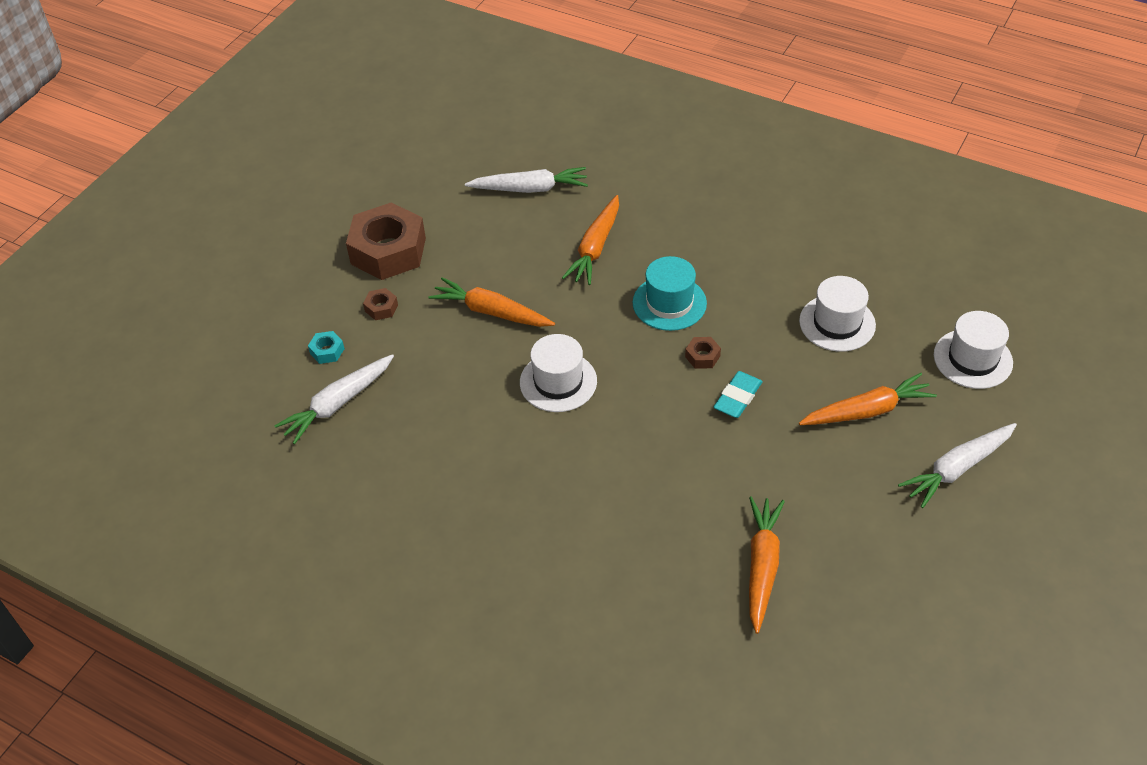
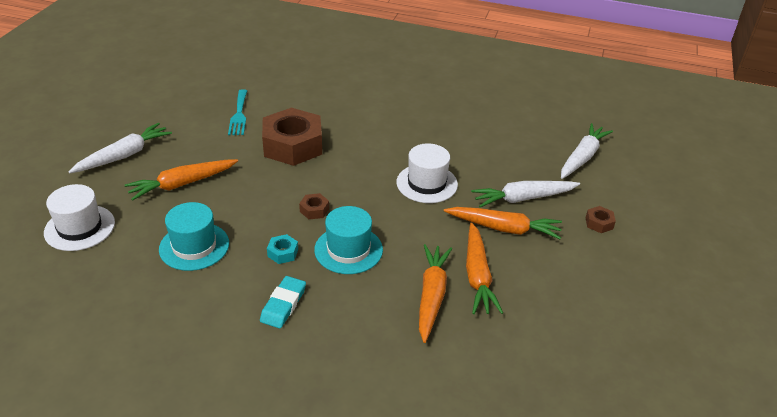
camera: 165 degrees right, 10 degrees down
turquoise nut [308,331,345,364] -> turquoise nut moved to [267,234,298,264]
brown nut [346,202,426,280] -> brown nut moved to [262,108,322,166]
white carrot [465,167,588,193] -> white carrot moved to [471,181,580,207]
turquoise eraser [714,371,763,418] -> turquoise eraser moved to [260,276,306,328]
orange carrot [749,497,785,634] -> orange carrot moved to [466,223,503,314]
white hat [799,276,876,352] -> turquoise hat [159,202,229,271]
none -> turquoise fork [228,89,247,135]

